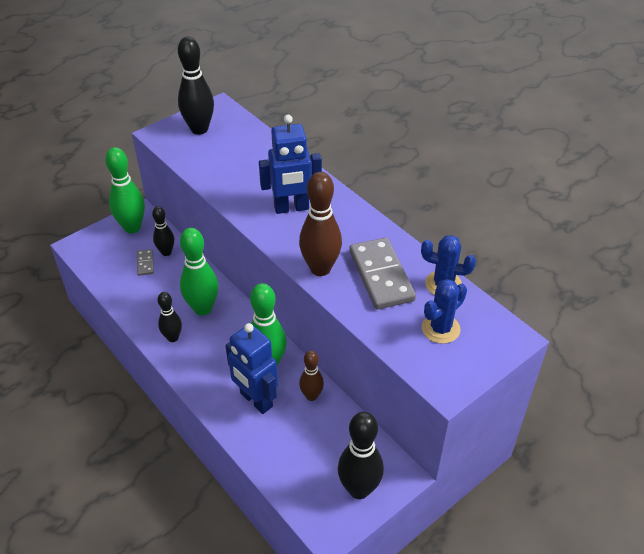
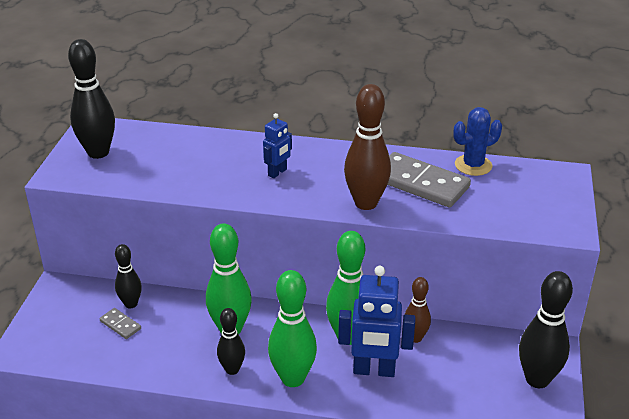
camera: 40 degrees left, 10 degrees down
green bowling pin [105,147,145,233] -> green bowling pin moved to [268,270,317,387]
blue robot [259,115,322,214] -> blue robot [263,113,292,178], size x0.54
blue cactus [422,279,467,344] -> none

